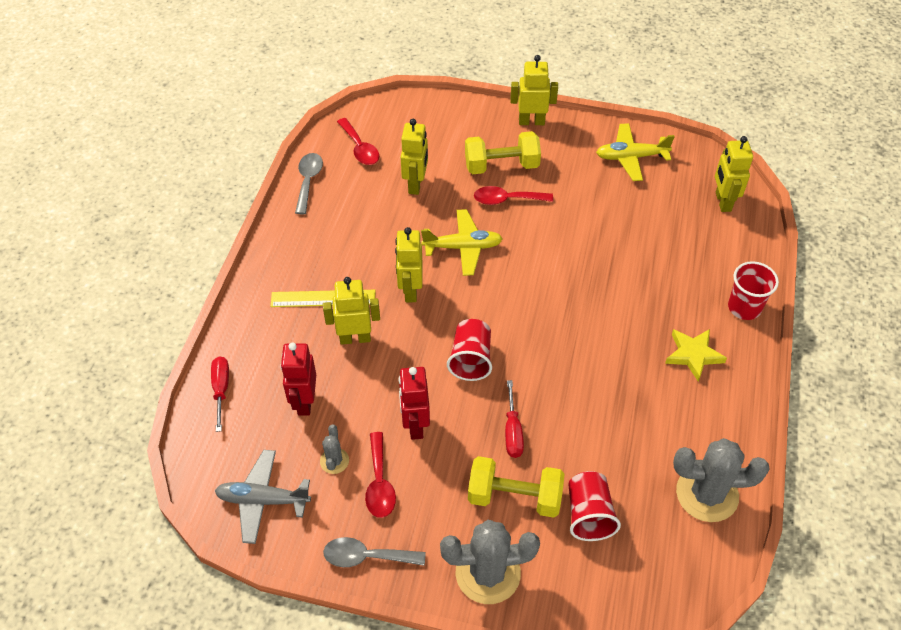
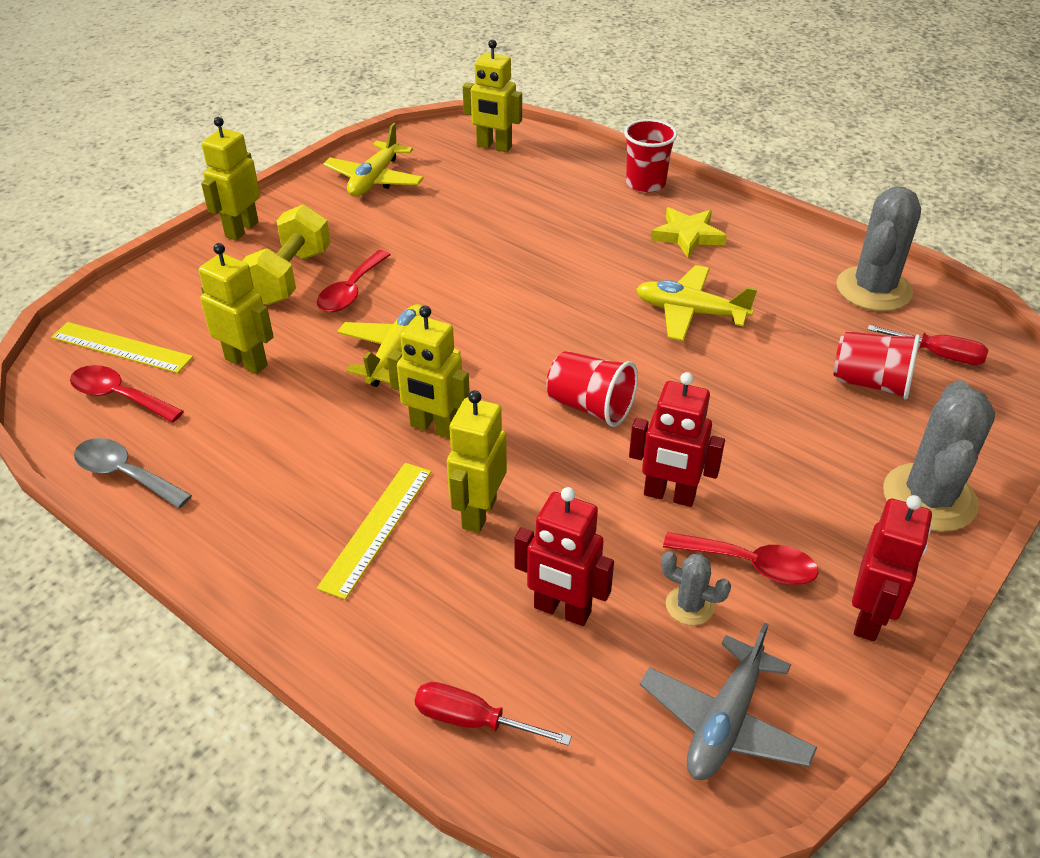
camera: 65 degrees left, 10 degrees down
grey spoon [323,537,426,567] -> red robot [852,495,932,641]
red spoon [337,118,380,165] -> red spoon turned 150 degrees counterclockwise [70,365,184,423]
yellow dumbbell [468,456,564,518] -> none
red screwdriver [505,380,524,458] -> red screwdriver moved to [867,325,988,365]
none -> yellow ruler [51,322,193,373]
none -> yellow plane [636,265,757,341]

